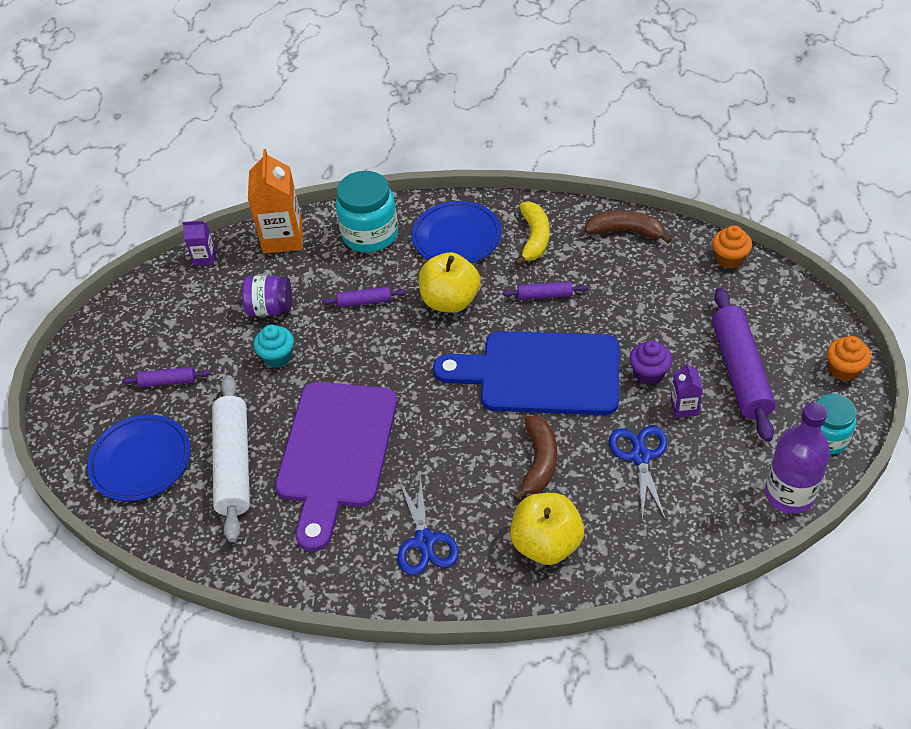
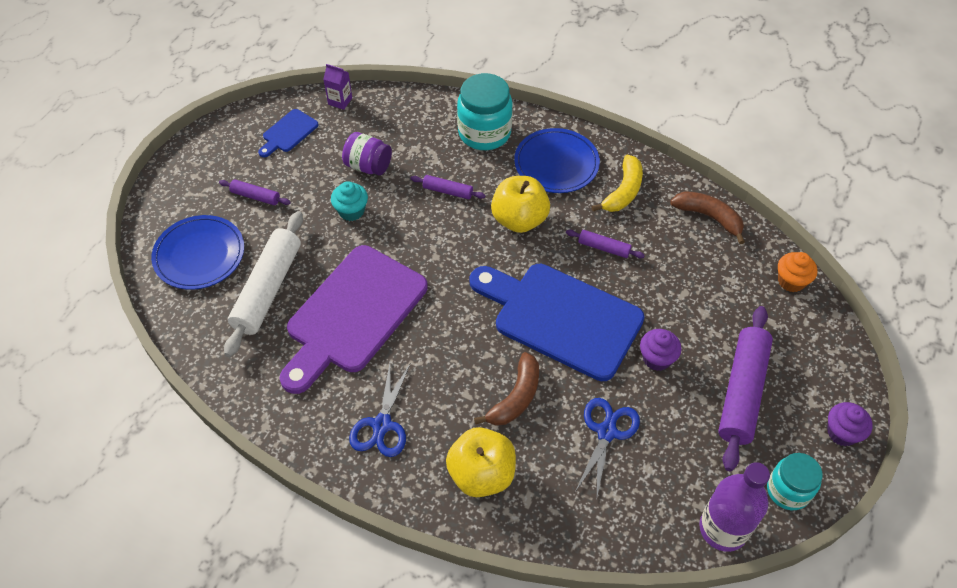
camera: 20 degrees right, 5 degrees up
orange carton [248,149,303,254] -> none
purple carton [671,362,703,418] -> none
orange cupcake [827,336,871,381] -> purple cupcake [827,402,873,446]
none -> blue cutting board [258,109,319,157]

